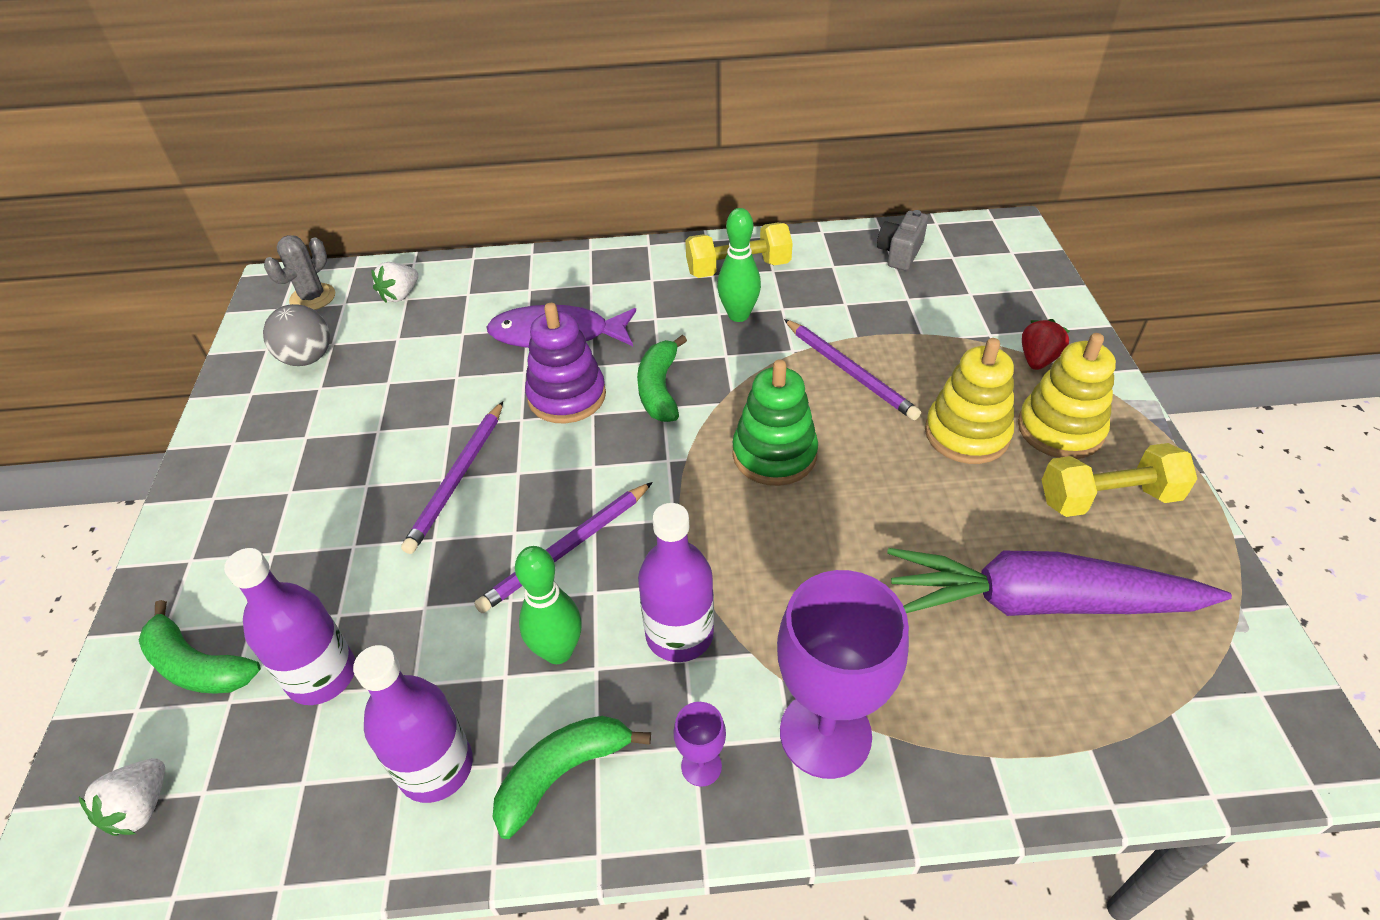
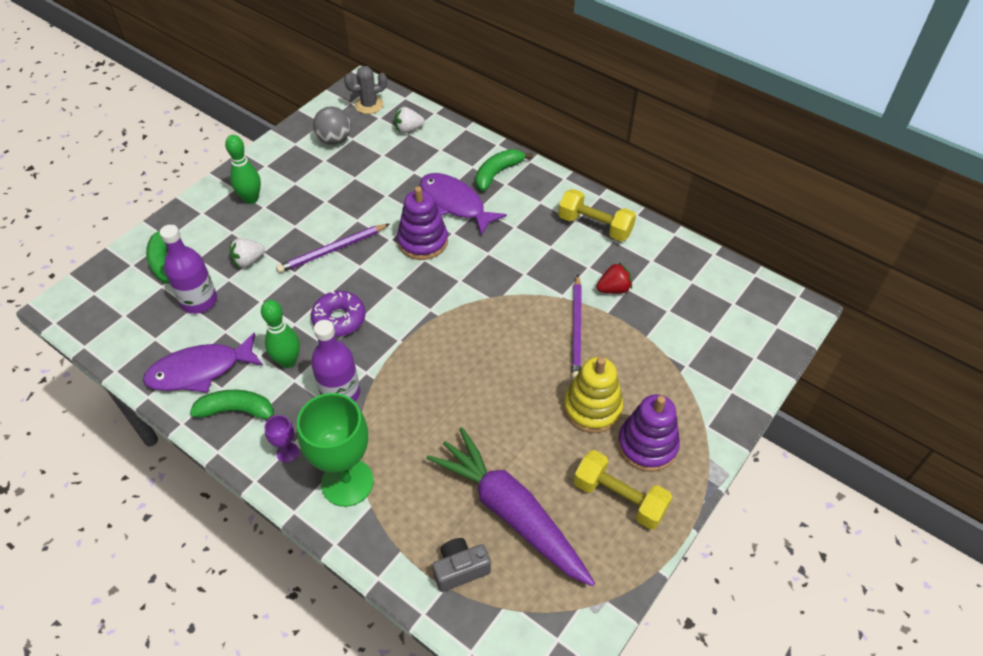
camera: 40 degrees right, 5 degrees up
white strawberry [79,758,165,836] -> white strawberry moved to [230,238,265,268]
purple bottle [353,645,473,803] -> purple fish [143,332,263,393]
purple pencil [474,482,653,613] -> purple donut [311,291,366,337]
green banana [637,335,687,422] -> green banana moved to [476,149,533,191]
green bowling pin [717,208,761,322] -> green bowling pin moved to [225,135,261,204]
green stacking toy [732,359,818,486] -> none
purple goblet [777,570,909,779] -> green goblet [297,393,374,507]
grey camera [877,210,928,271] -> grey camera moved to [432,538,491,592]
yellow stacking toy [1018,333,1116,459] -> purple stacking toy [618,394,680,472]
red strawberry [1022,319,1070,370] -> red strawberry moved to [597,263,632,294]

